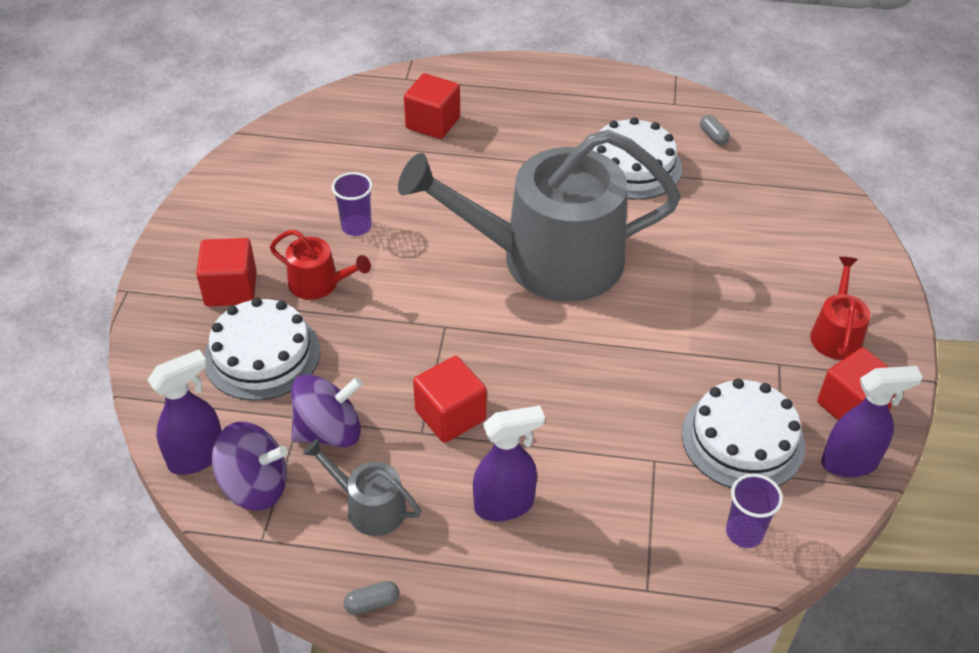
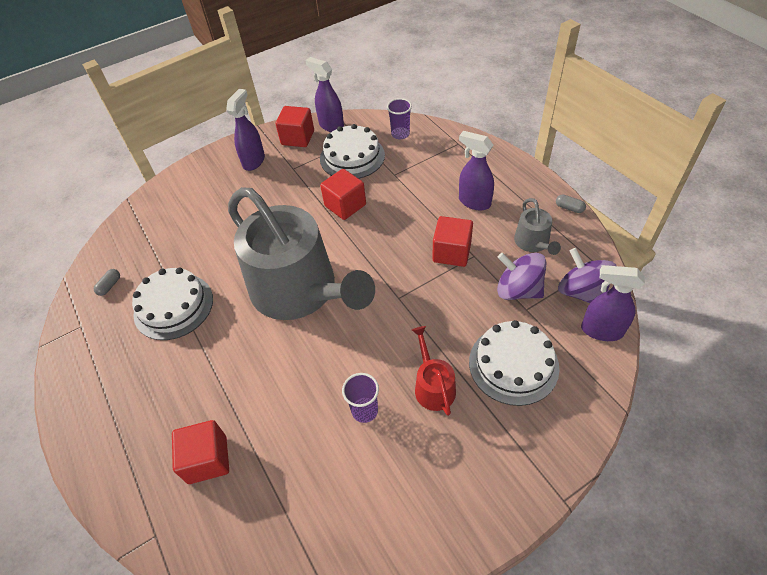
camera: 125 degrees left, 5 degrees up
red cube [196,238,257,307] -> red cube moved to [320,169,366,220]
red watering can [810,257,871,360] -> purple spray bottle [226,89,265,171]

